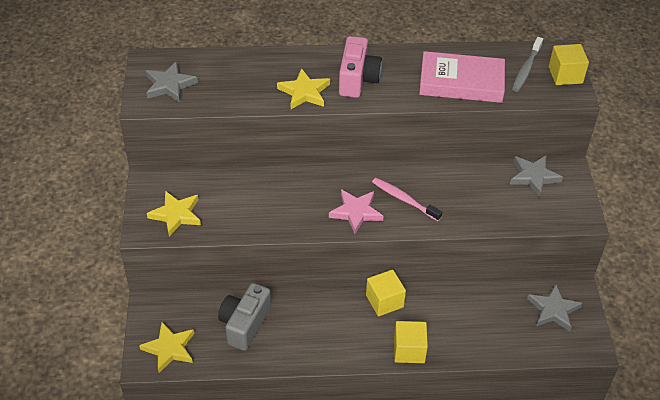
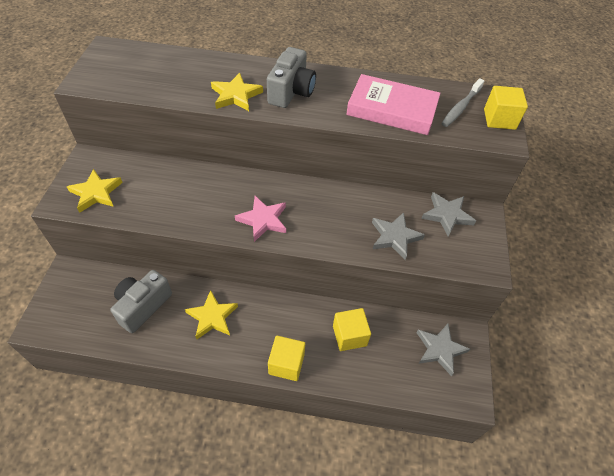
camera: 10 degrees right, 5 degrees up
yellow star [139,322,195,373] -> yellow star moved to [185,290,238,339]
grey star [146,61,198,103] -> grey star moved to [372,212,425,260]
pink camera [339,36,382,98] -> grey camera [267,47,316,108]
yellow cube [366,269,406,316] -> yellow cube moved to [333,308,371,351]
pink toothbrush [372,178,442,221] -> none

